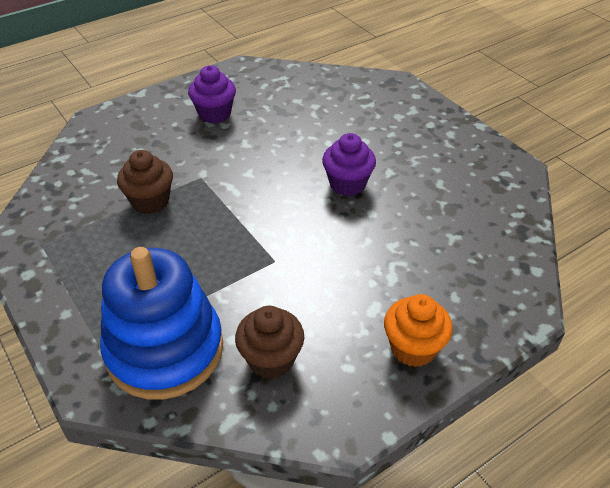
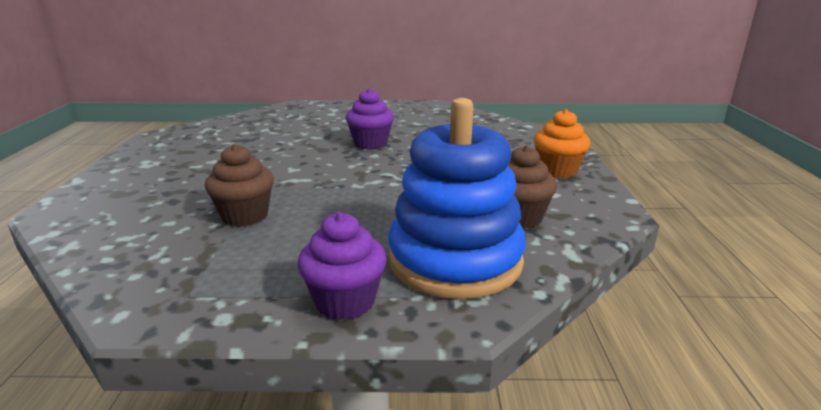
camera: 55 degrees left, 20 degrees down
purple cupcake [188,65,236,123] -> purple cupcake moved to [298,212,387,320]

